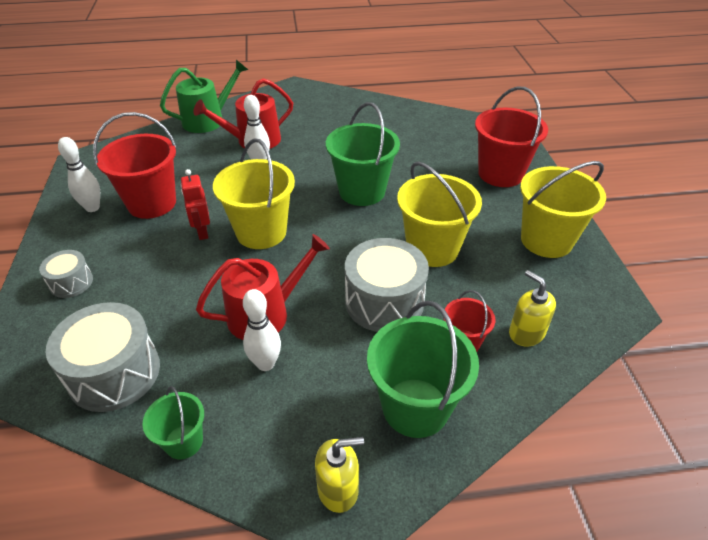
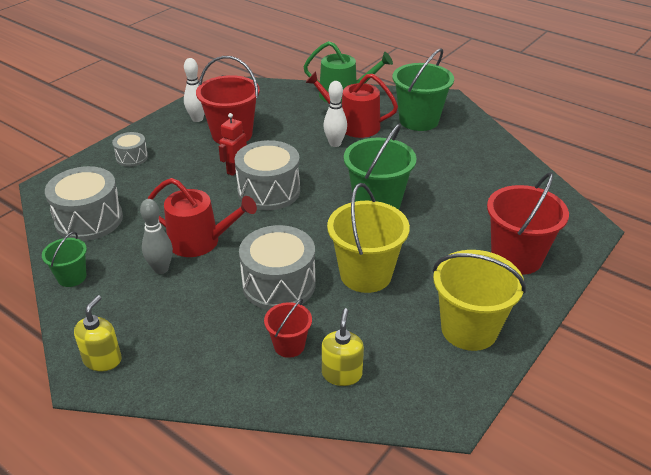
camera: 45 degrees right, 5 degrees down
yellow bucket [213,138,295,249] -> grey drum [235,140,300,210]
white bowling pin [243,289,281,371] -> grey bowling pin [140,199,173,274]
yellow soap dispenser [315,437,364,513] -> yellow soap dispenser turned 105 degrees counterclockwise [74,295,122,371]
green bucket [367,301,479,438] -> green bucket moved to [392,48,454,131]

